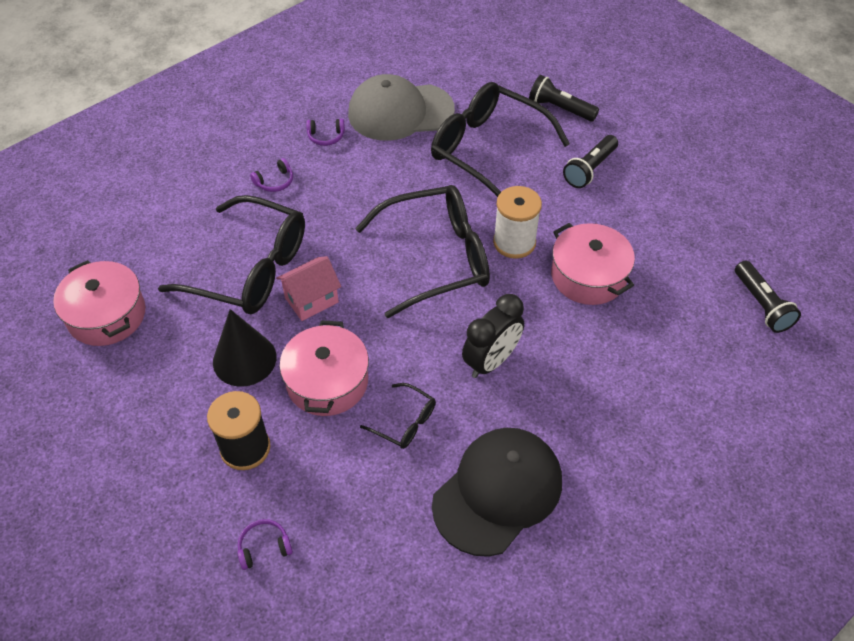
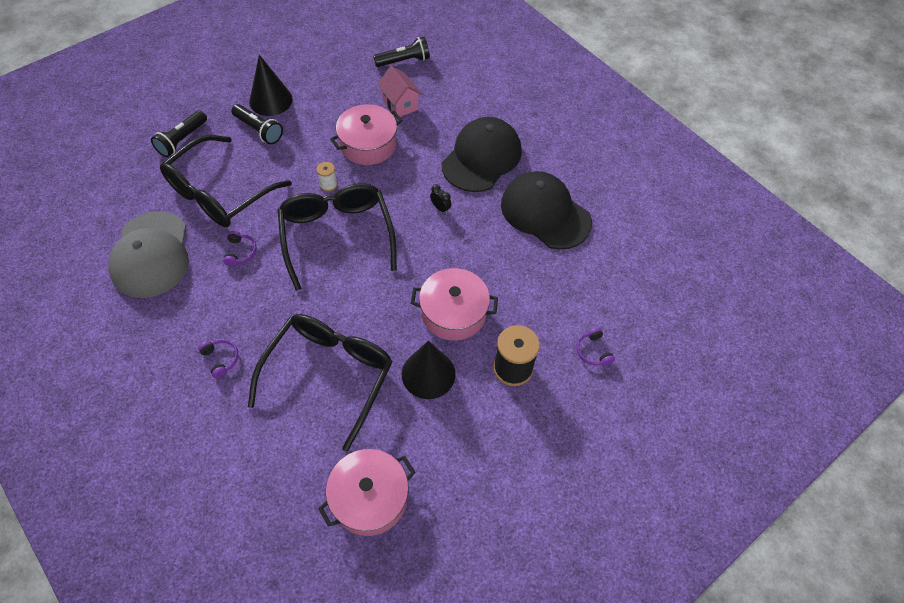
camera: 90 degrees left, 5 degrees up
pink house [276,256,341,321] -> pink house moved to [377,66,422,117]
purple headphones [306,119,345,146] -> purple headphones moved to [223,231,257,266]
black glasses [360,383,436,449] -> none
black clock [462,294,524,378] -> black clock [430,185,451,214], size x0.46
white spool [493,186,542,259] -> white spool [316,162,337,192], size x0.52
none -> black cone [249,55,293,116]
none -> black cap [442,117,522,192]

